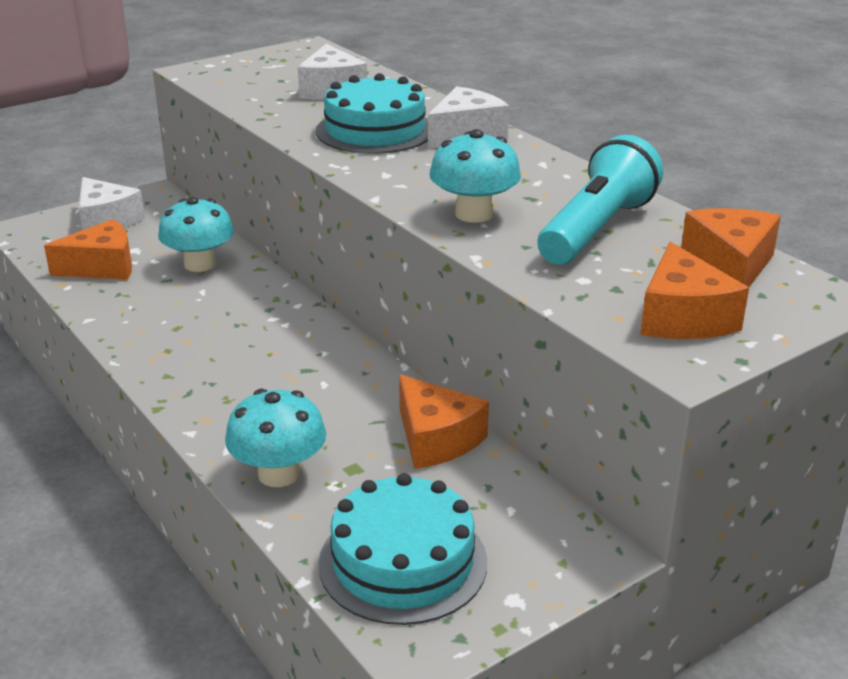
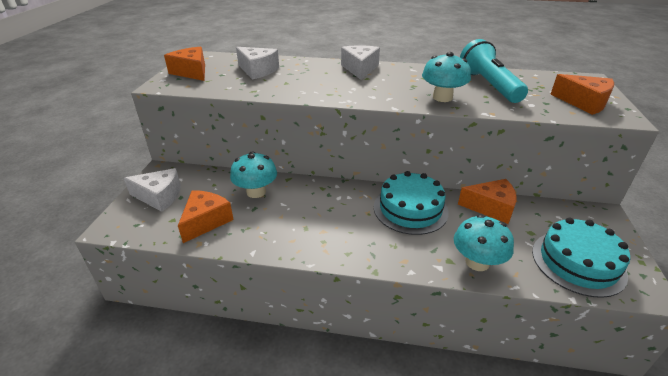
camera: 45 degrees left, 5 degrees up
turquoise cake [316,73,428,154] -> turquoise cake moved to [374,171,448,235]
orange cheese [681,208,781,287] -> orange cheese moved to [164,47,205,81]

